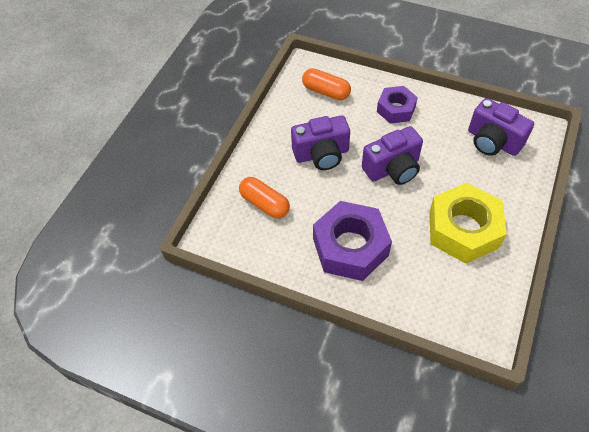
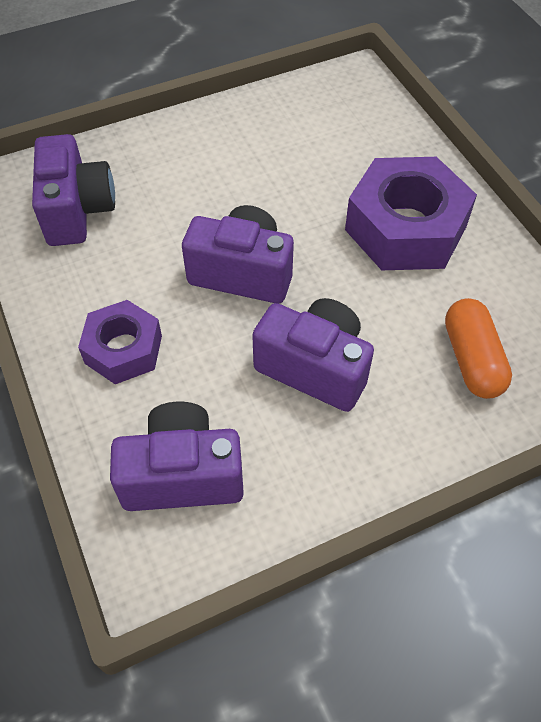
camera: 140 degrees left, 0 degrees up
orange capsule [302,68,351,100] -> purple camera [110,402,244,511]
yellow nut [429,183,507,264] -> none

